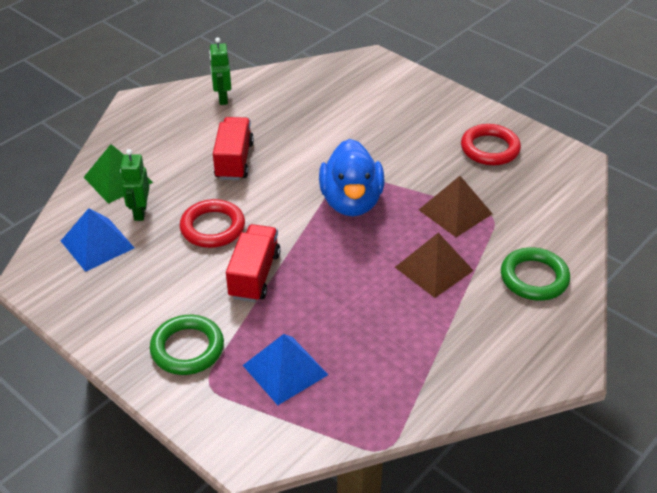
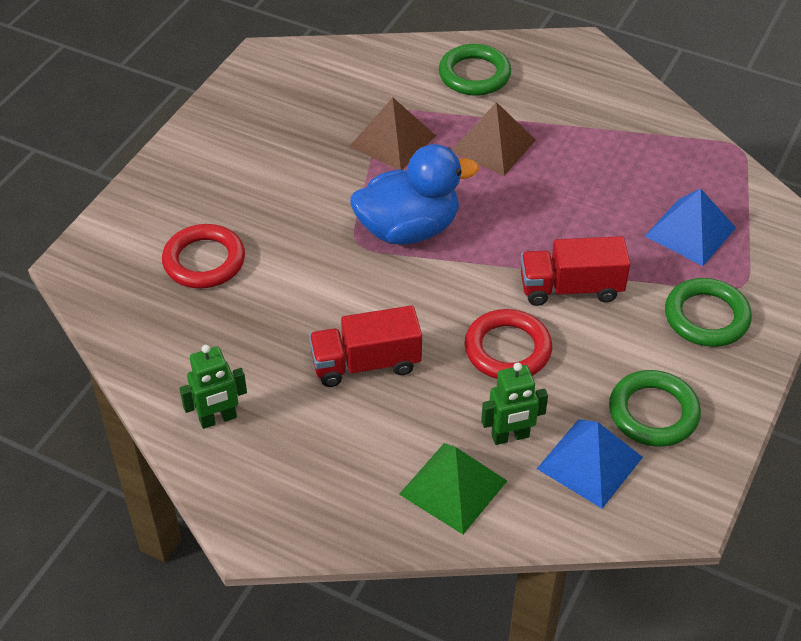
camera: 105 degrees left, 5 degrees up
red ring [461,124,521,165] -> red ring moved to [162,224,245,288]
none -> green ring [609,370,701,447]

